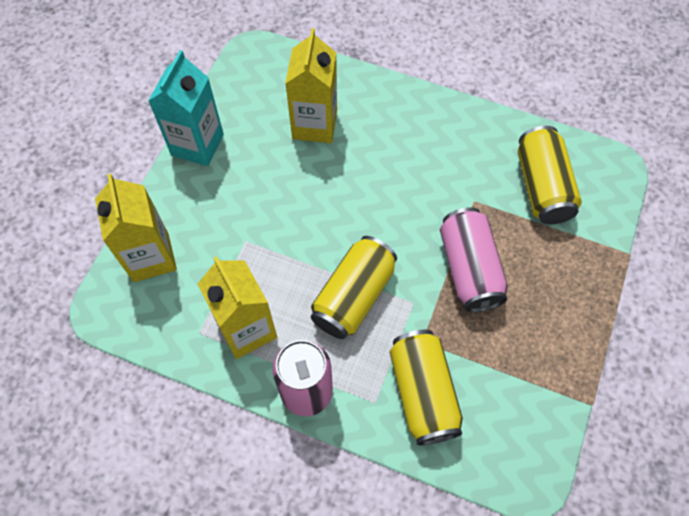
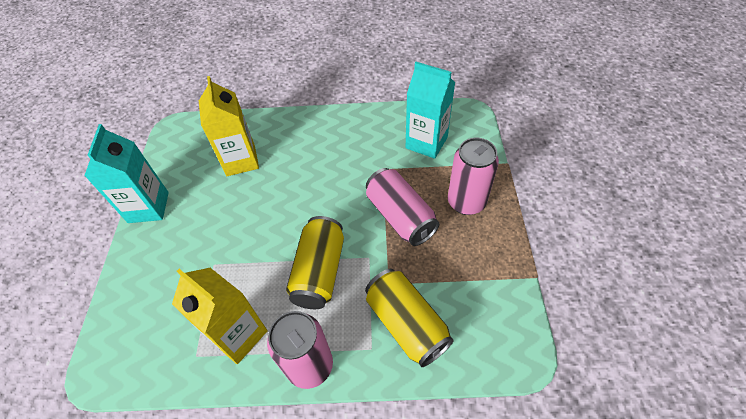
camera: 20 degrees left, 10 degrees down
yellow carton [95,173,177,282] -> none
yellow can [518,126,582,224] -> turquoise carton [406,62,455,159]
none -> pink can [448,138,499,215]

